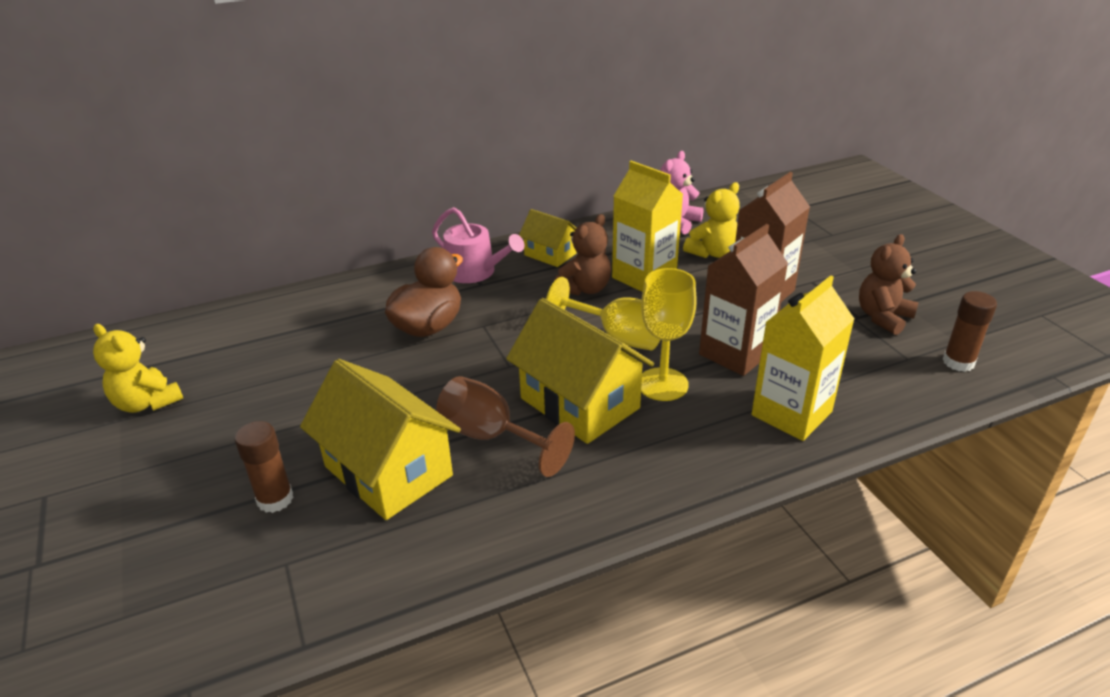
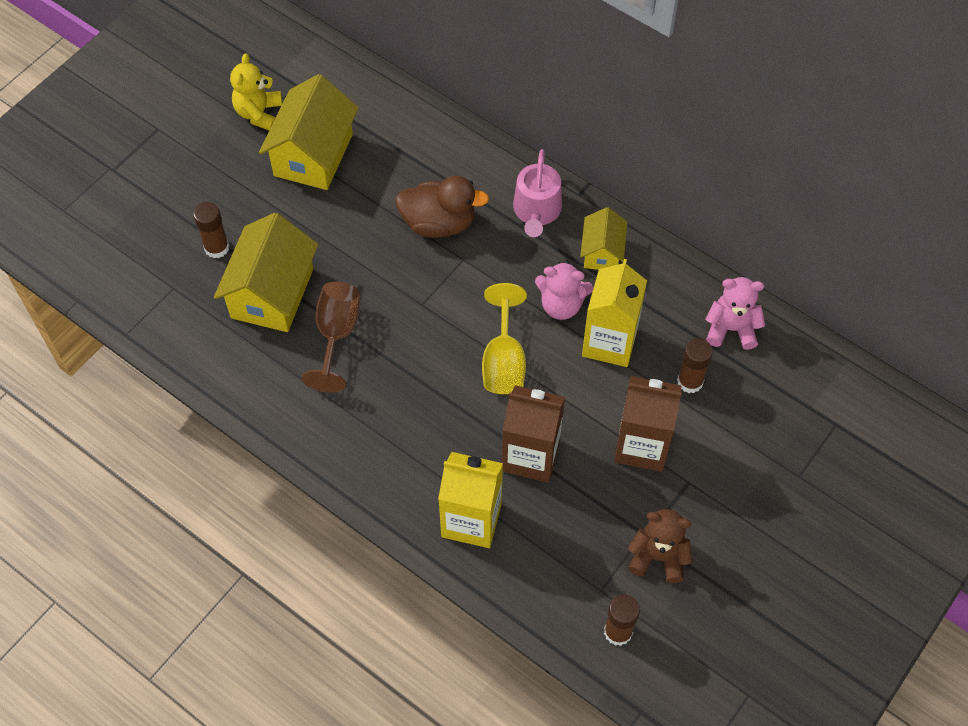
camera: 60 degrees right, 25 degrees up
yellow house [506,298,654,444] -> yellow house moved to [259,74,359,190]
brown teddy bear [554,214,611,296] -> pink teddy bear [535,261,593,320]
yellow goblet [641,268,697,401] -> none
yellow teddy bear [683,182,740,258] -> brown glue stick [677,338,713,393]

